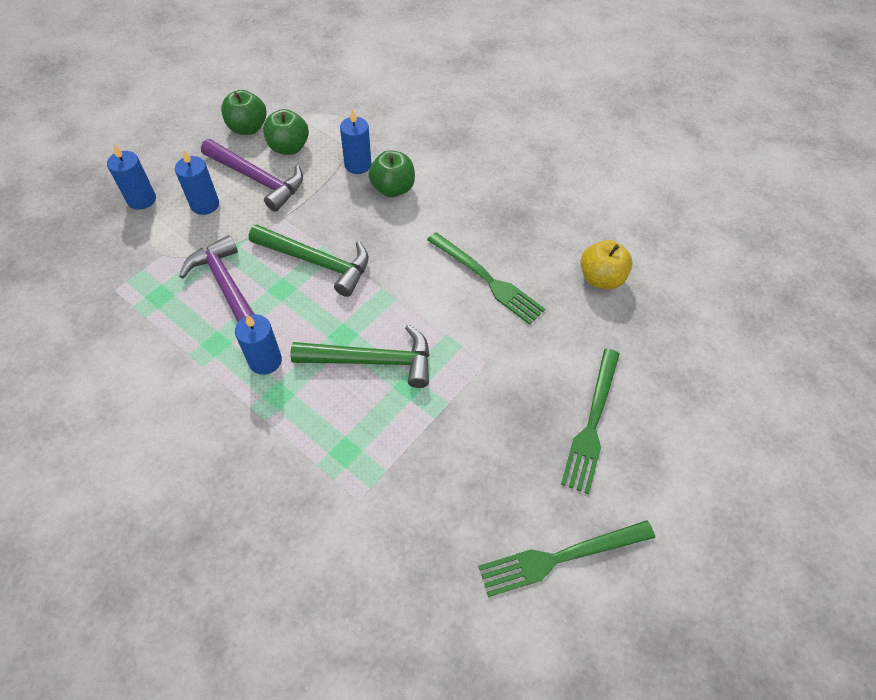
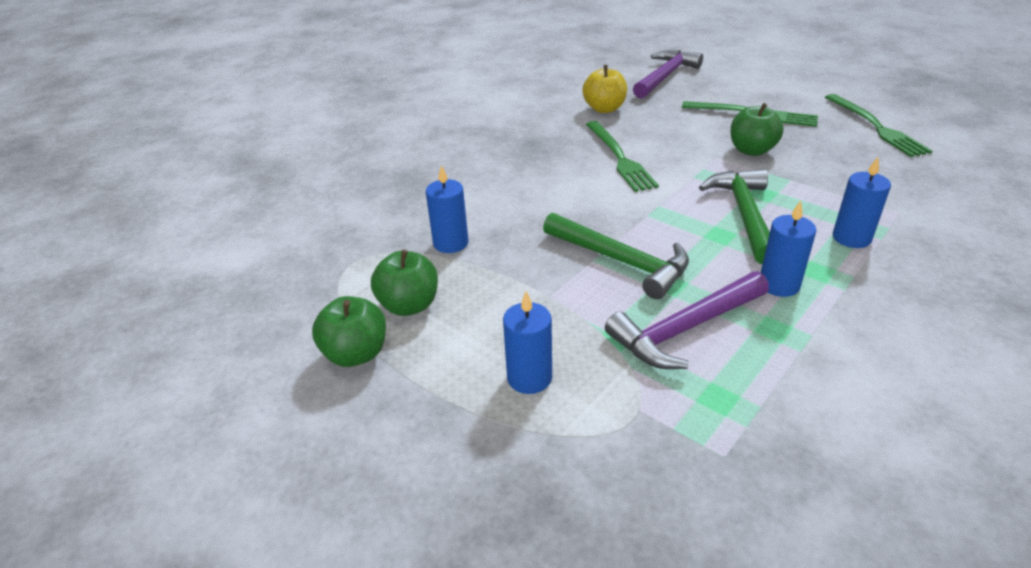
camera: 85 degrees left, 20 degrees down
blue candle [107,145,156,210] -> blue candle moved to [833,157,891,248]
purple hammer [201,139,303,212] -> purple hammer moved to [633,50,703,98]
green hammer [249,224,369,297] -> green hammer turned 105 degrees clockwise [543,213,689,299]
green apple [368,150,415,197] -> green apple moved to [730,103,784,156]
green fork [427,232,545,325] -> green fork turned 120 degrees clockwise [586,121,659,192]

